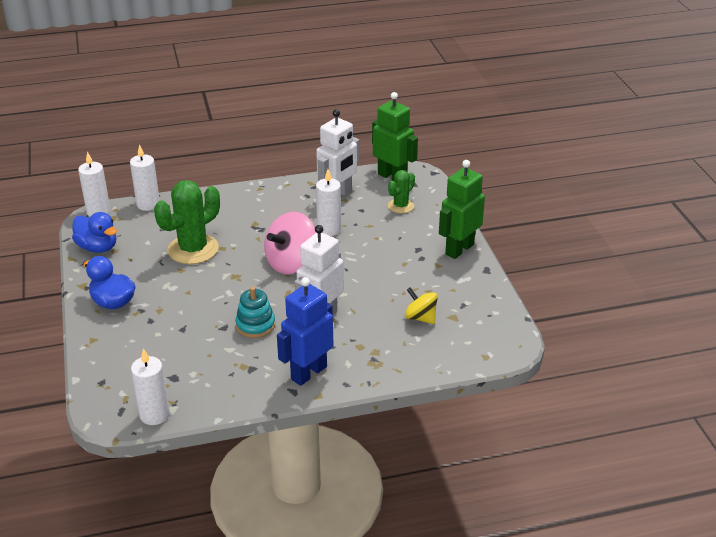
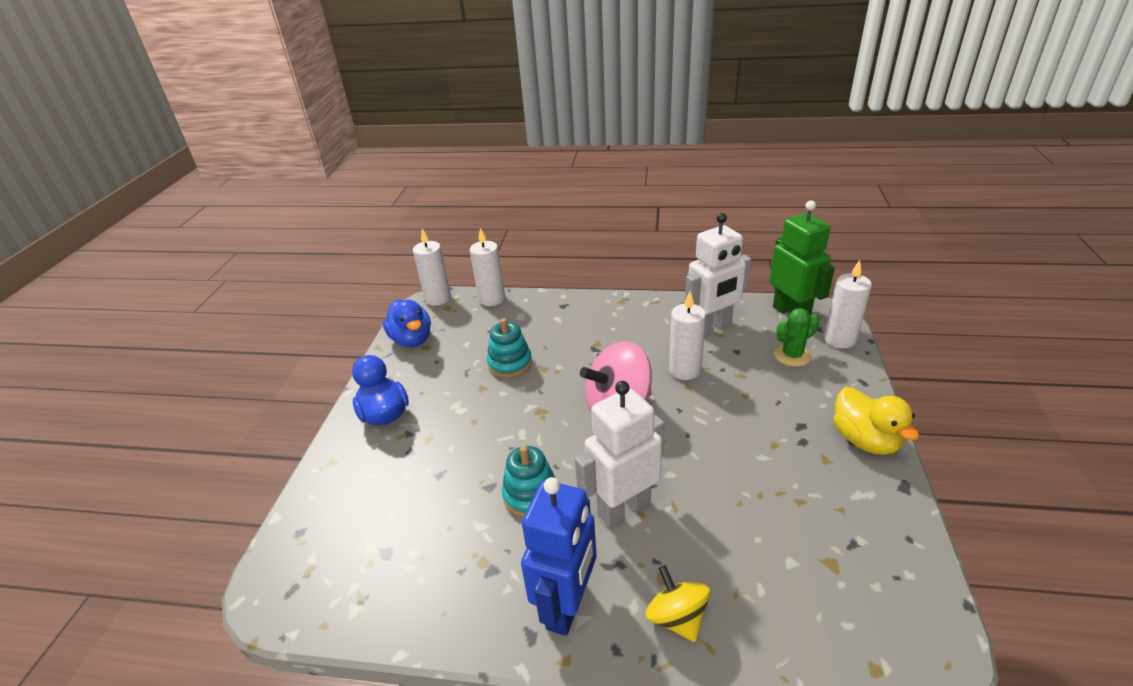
camera: 25 degrees right, 0 degrees up
white candle [131,348,170,425] -> white candle moved to [824,260,872,348]
green cactus [154,180,220,264] -> turquoise stacking toy [487,318,532,378]
blue robot [277,277,333,386] -> blue robot turned 135 degrees clockwise [521,477,597,636]
yellow spinning top [405,287,438,324] -> yellow spinning top moved to [646,565,710,642]
green robot [439,160,485,259] -> yellow duck [833,387,919,455]

